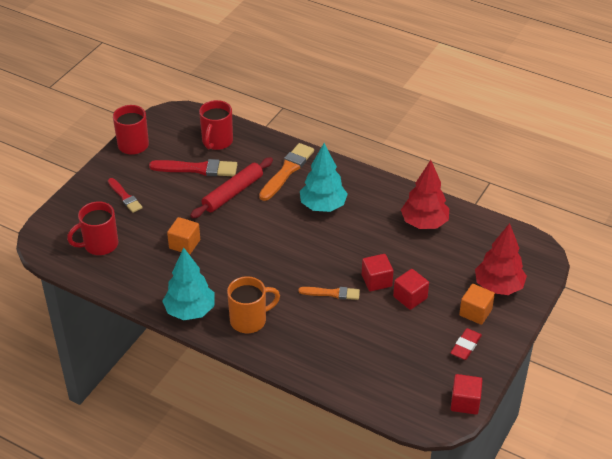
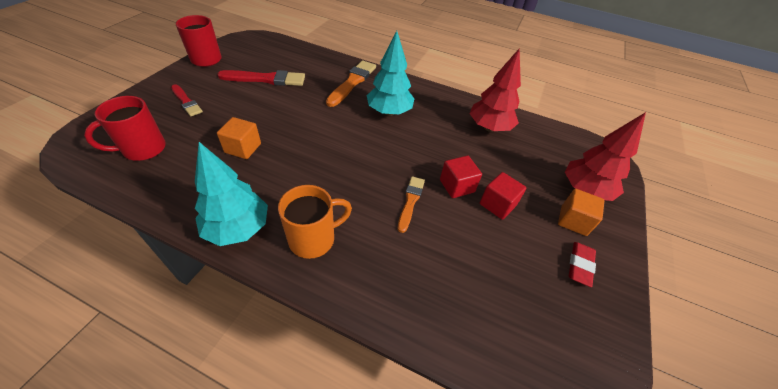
camera: 10 degrees left, 5 degrees up
red rolling pin [190,157,273,219] -> none
red mug [199,100,233,150] -> none
orange brush [299,287,360,300] -> orange brush turned 75 degrees counterclockwise [398,176,425,233]
red cube [451,374,483,415] -> none

